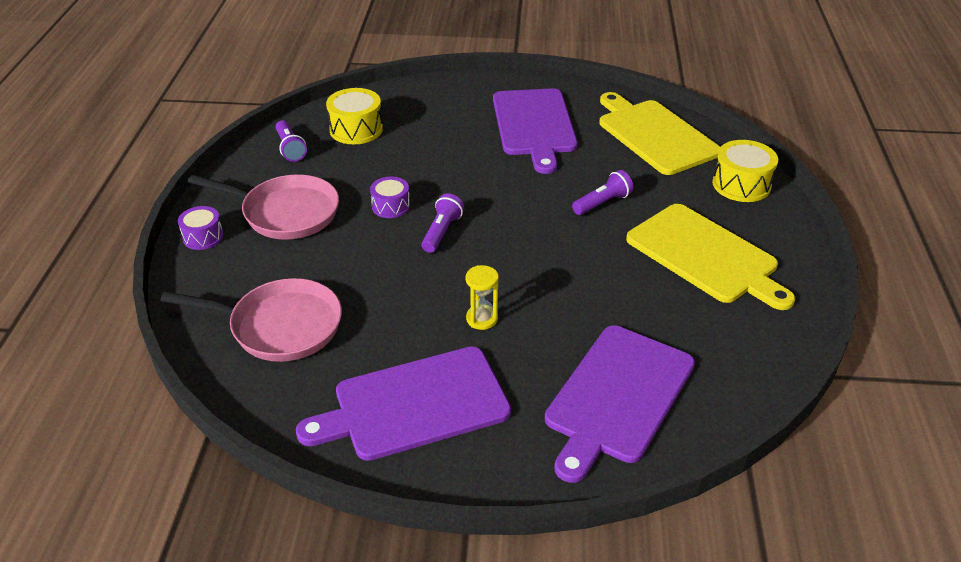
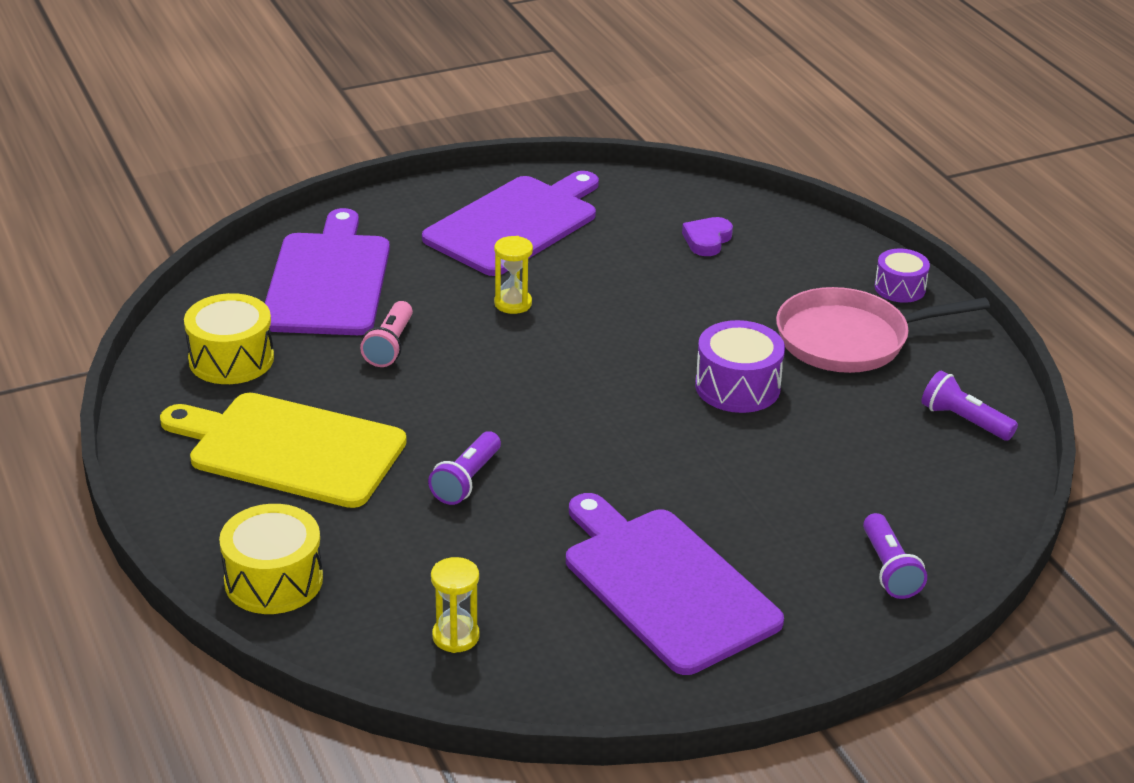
camera: 150 degrees right, 5 degrees down
pink pan [160,278,342,362] -> purple heart [682,217,733,256]
yellow drum [326,88,383,144] -> yellow drum moved to [184,293,274,384]
purple drum [370,177,410,218] -> purple drum [695,320,785,413], size x1.55
purple flashlight [421,193,464,253] -> purple flashlight moved to [863,513,927,599]
yellow cutting board [599,92,720,175] -> yellow hourglass [431,557,480,653]
none -> pink flashlight [360,301,413,367]

